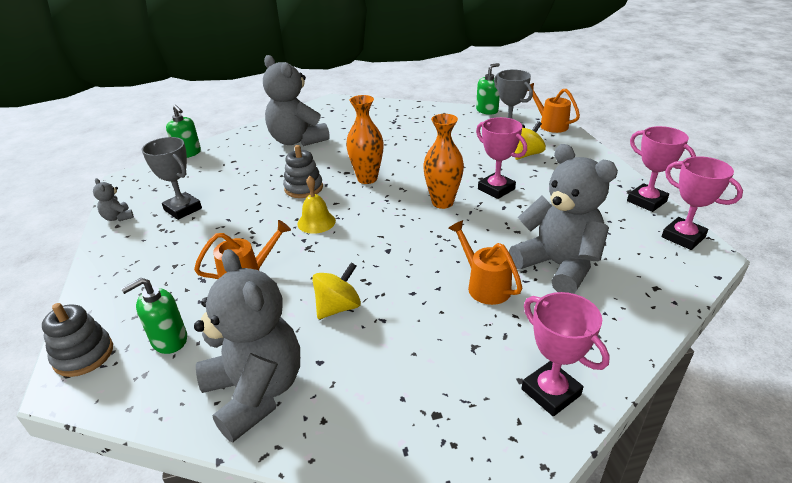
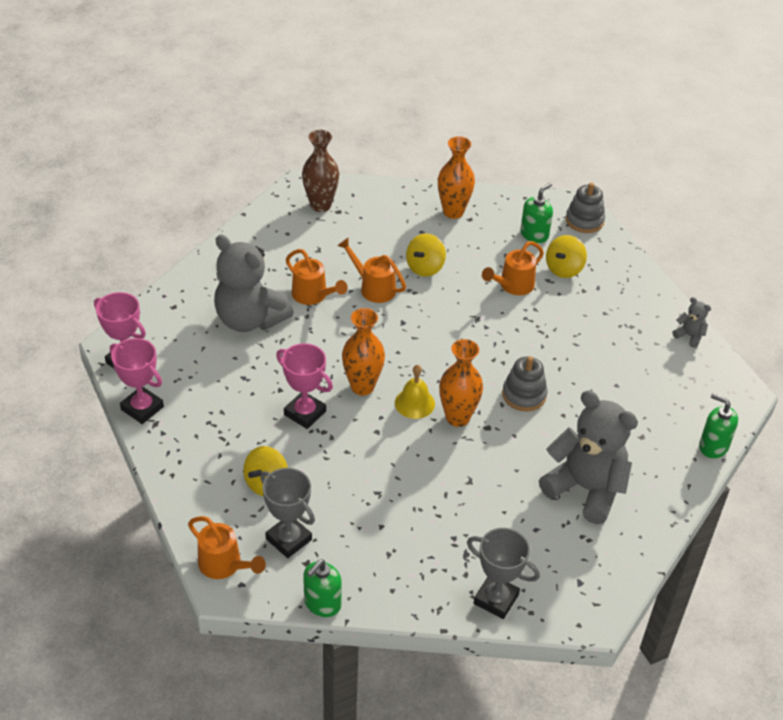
camera: 165 degrees right, 10 degrees up
grey trophy [142,137,202,220] -> grey trophy moved to [467,528,540,619]
grey teddy bear [194,249,300,442] -> orange vase [438,136,475,219]
yellow bell [297,176,336,234] -> yellow bell moved to [395,365,435,419]
pink trophy [521,292,610,416] -> none
none -> brown vase [302,130,339,212]
none -> orange watering can [337,238,406,303]
none -> yellow spinning top [546,235,587,278]

